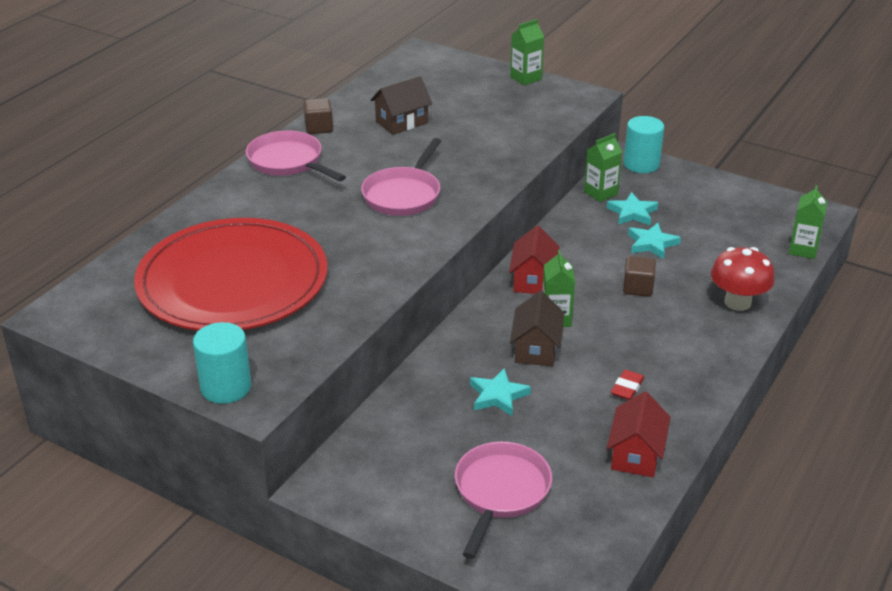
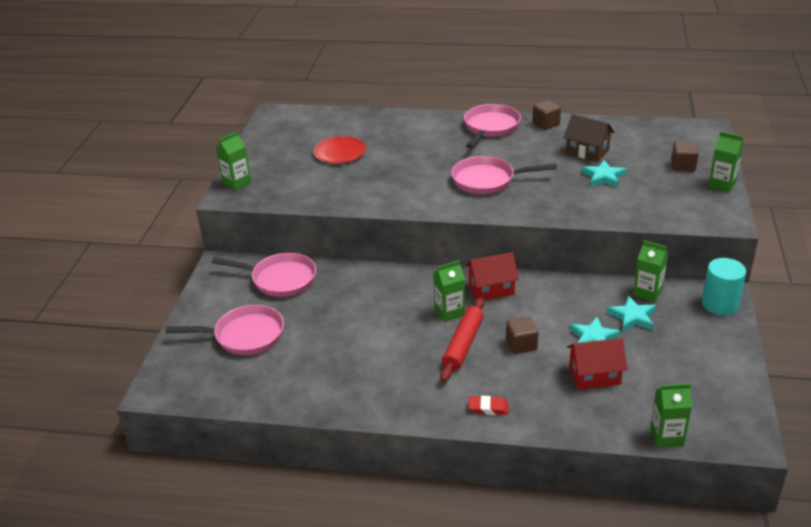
camera: 70 degrees right, 0 degrees up
red plate [134,218,328,331] -> red plate [314,136,366,164], size x0.41
turquoise cylinder [193,322,251,404] -> green carton [216,131,251,191]
turquoise star [470,368,531,416] -> turquoise star moved to [582,160,626,188]
brown house [510,291,564,366] -> none
red house [607,391,670,477] -> red house moved to [567,338,627,390]
red eraser [611,370,644,400] -> red eraser moved to [468,396,509,415]
red mushroom [711,247,775,311] -> none
none -> pink pan [212,253,316,297]
none -> red rolling pin [440,298,484,382]
none -> brown cube [671,141,699,172]

